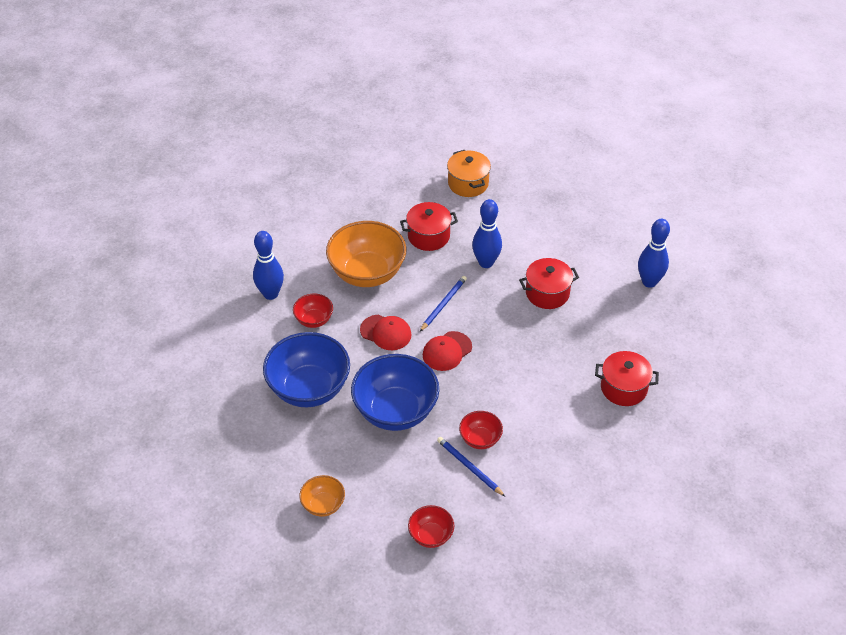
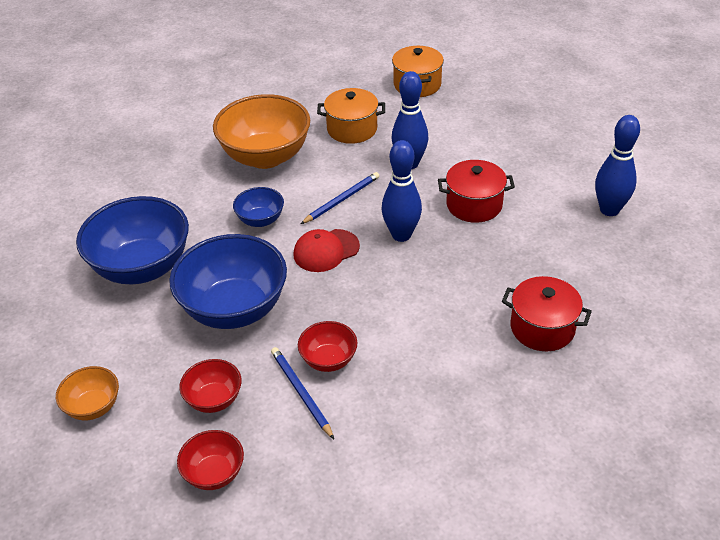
camera: 15 degrees right, 5 degrees down
blue bowling pin [253,231,284,300] -> blue bowling pin moved to [382,140,422,242]
red bowl [293,294,333,328] -> red bowl moved to [179,359,242,413]
red cap [360,315,412,350] -> blue bowl [233,187,284,227]
red pot [400,202,458,251] -> orange pot [317,88,385,144]

